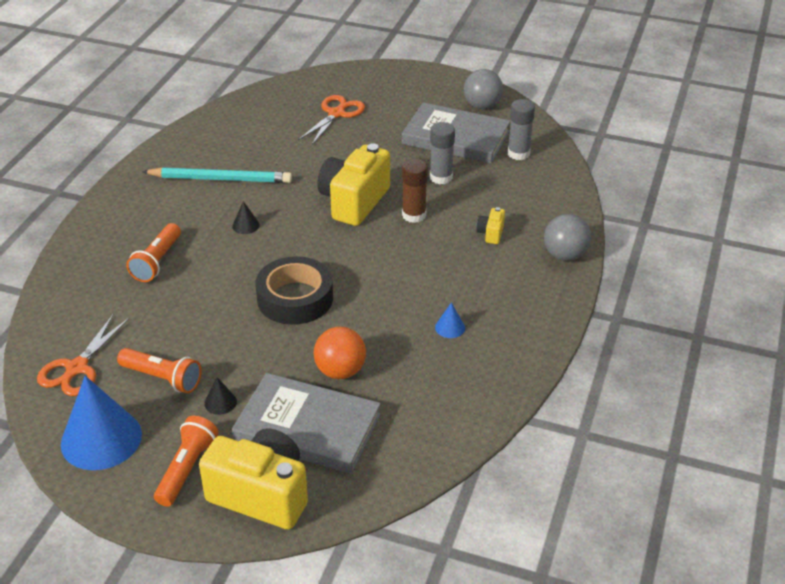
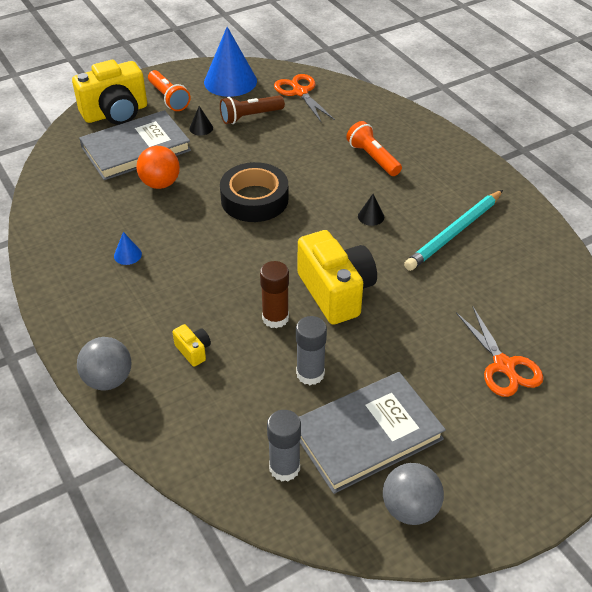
camera: 130 degrees right, 5 degrees up
orange flashlight [117,348,202,393] -> brown flashlight [220,95,285,124]

